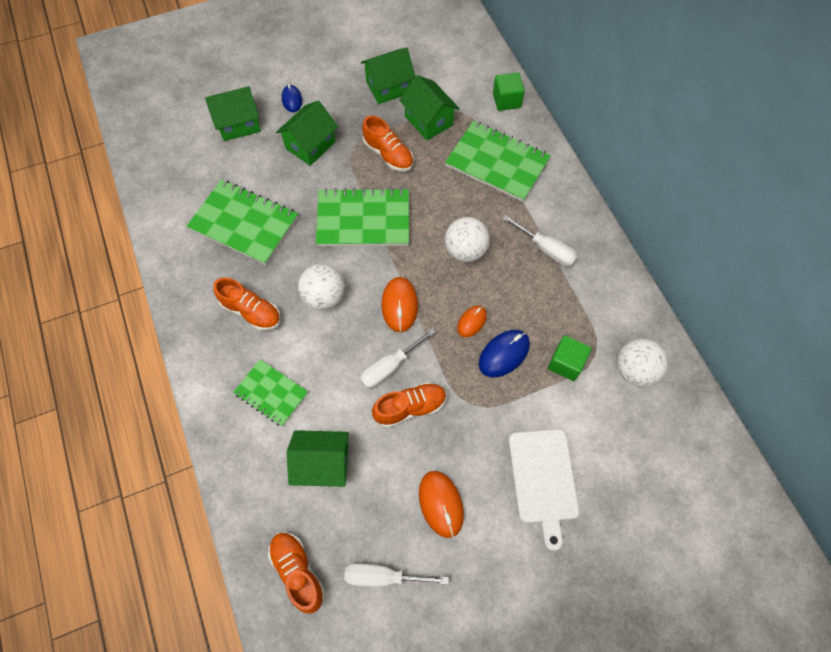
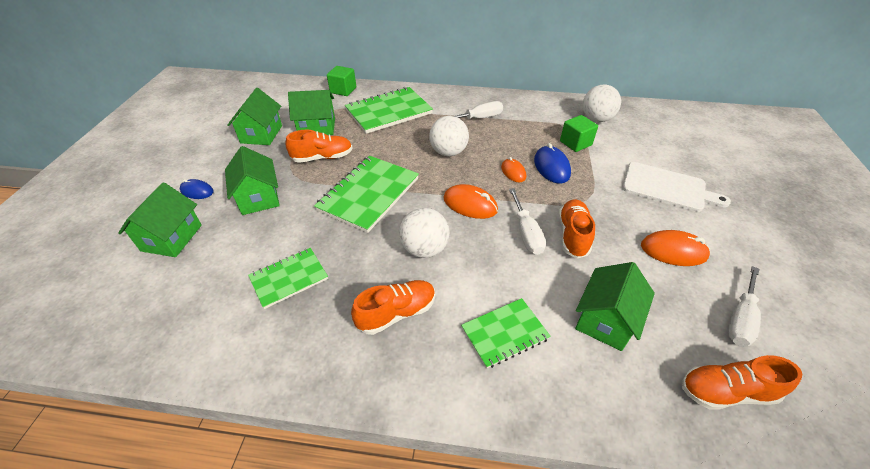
camera: 60 degrees left, 20 degrees down
green notebook [187,179,298,265] -> green notebook [248,248,328,309], size x0.60

